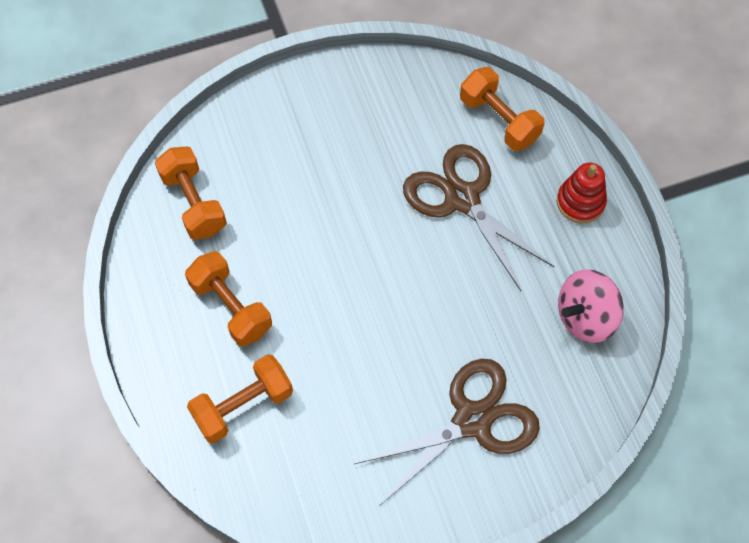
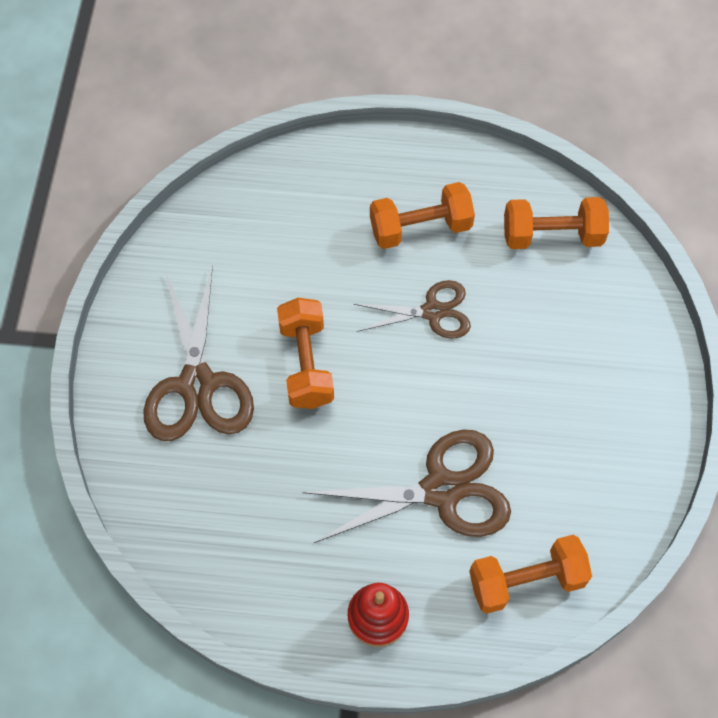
camera: 115 degrees right, 0 degrees up
orange dumbbell [187,354,293,443] -> orange dumbbell moved to [277,298,334,409]
pink spinning top [558,269,624,343] -> none
none -> brown scissors [354,280,471,339]

